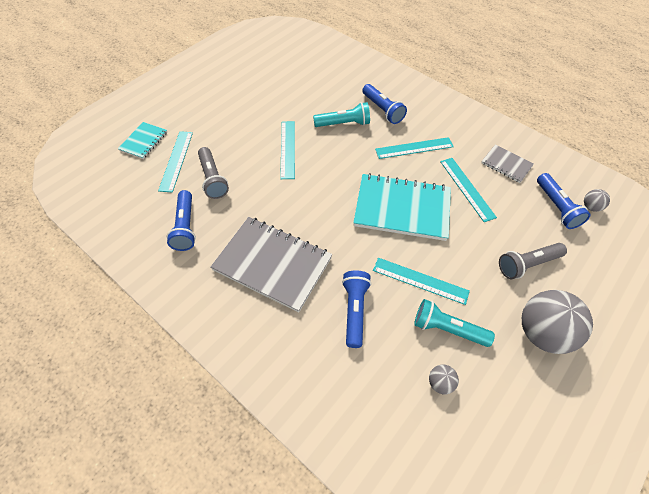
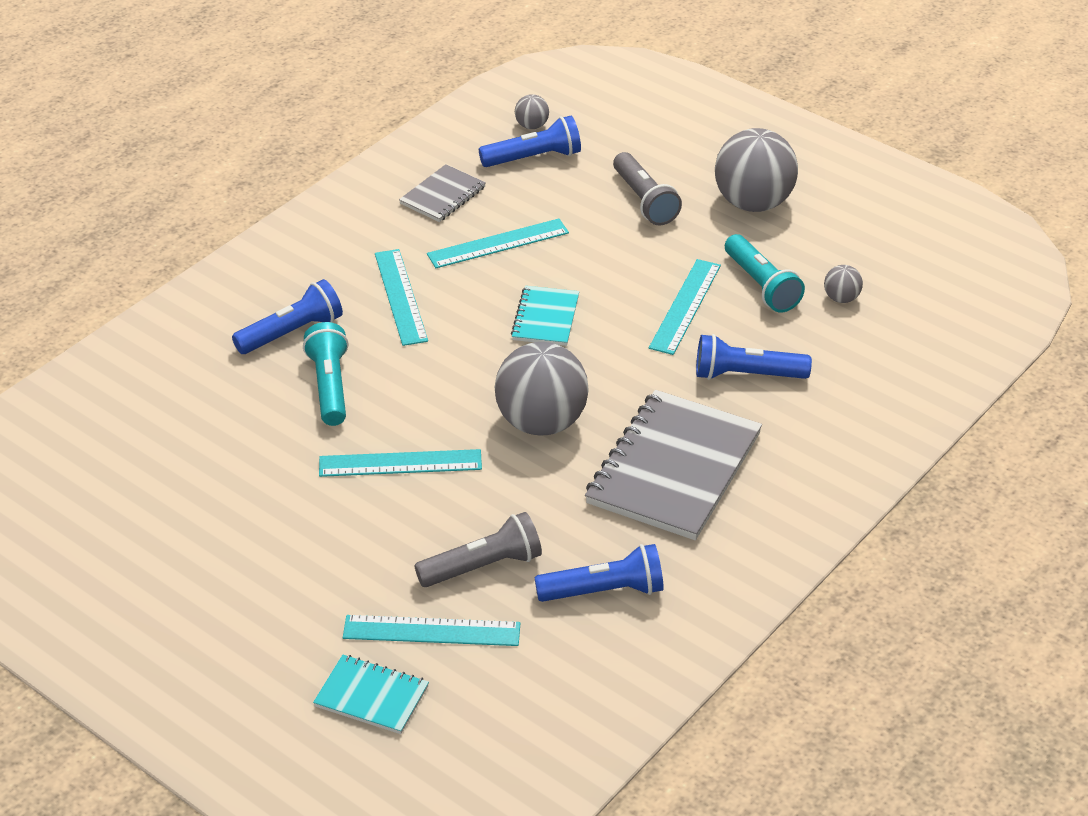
camera: 90 degrees left, 15 degrees down
turquoise notebook [353,173,451,241] -> turquoise notebook [511,286,579,346], size x0.50
turquoise flashlight [414,299,495,347] -> turquoise flashlight turned 45 degrees counterclockwise [725,234,805,313]
none -> grey ball [495,342,589,435]

